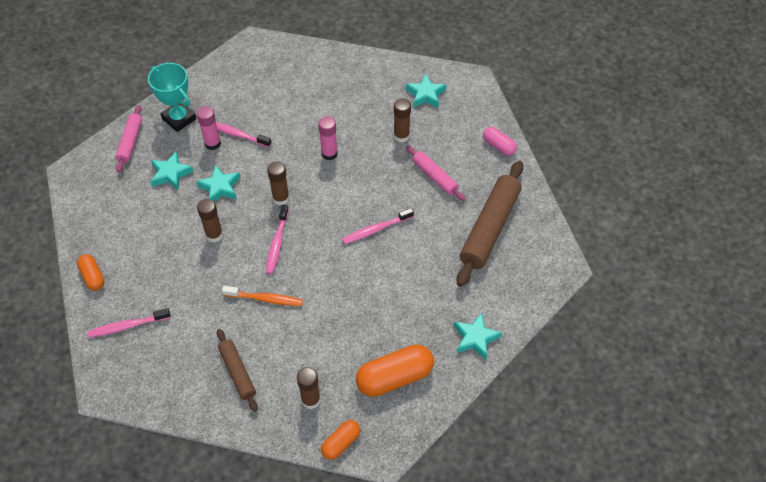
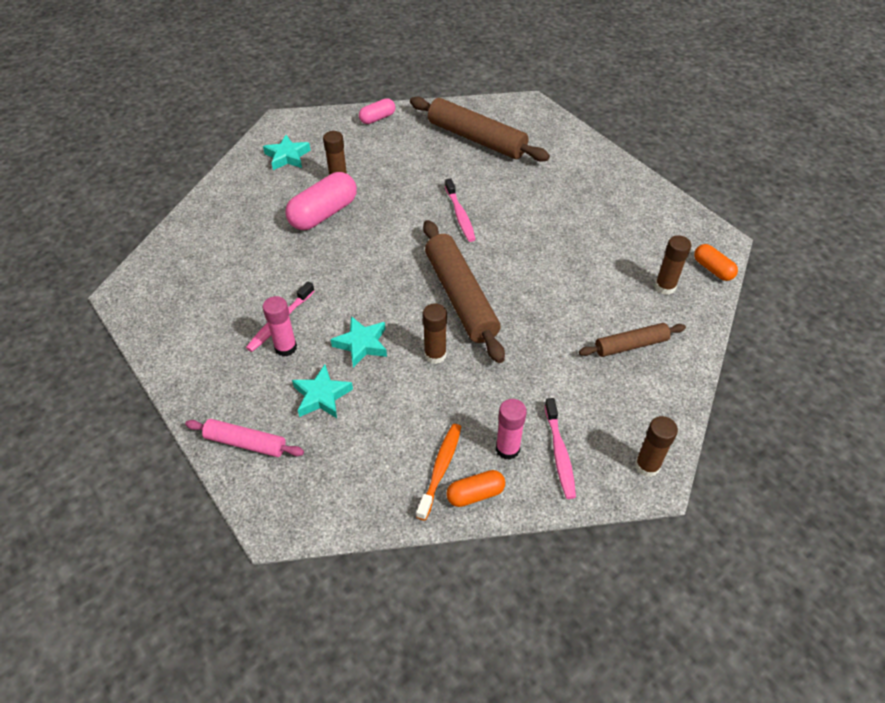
camera: 80 degrees left, 5 degrees down
turquoise trophy [148,63,197,132] -> none
orange toothbrush [222,286,303,306] -> orange toothbrush moved to [416,424,461,520]
pink toothbrush [266,205,289,274] -> brown rolling pin [423,220,505,363]
brown glue stick [267,161,289,205] -> brown glue stick moved to [635,416,678,477]
pink glue stick [318,116,338,160] -> pink glue stick moved to [496,399,527,460]
orange capsule [356,344,434,397] -> none
pink rolling pin [406,146,466,201] -> none
turquoise star [454,312,502,359] -> none
none -> pink capsule [285,172,357,230]

